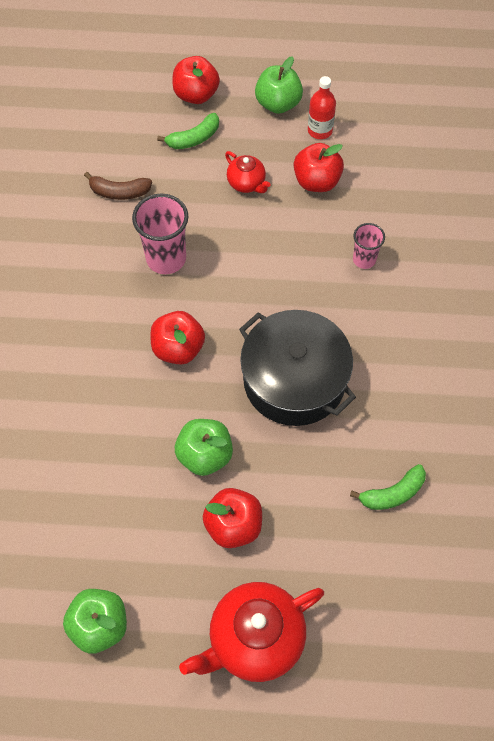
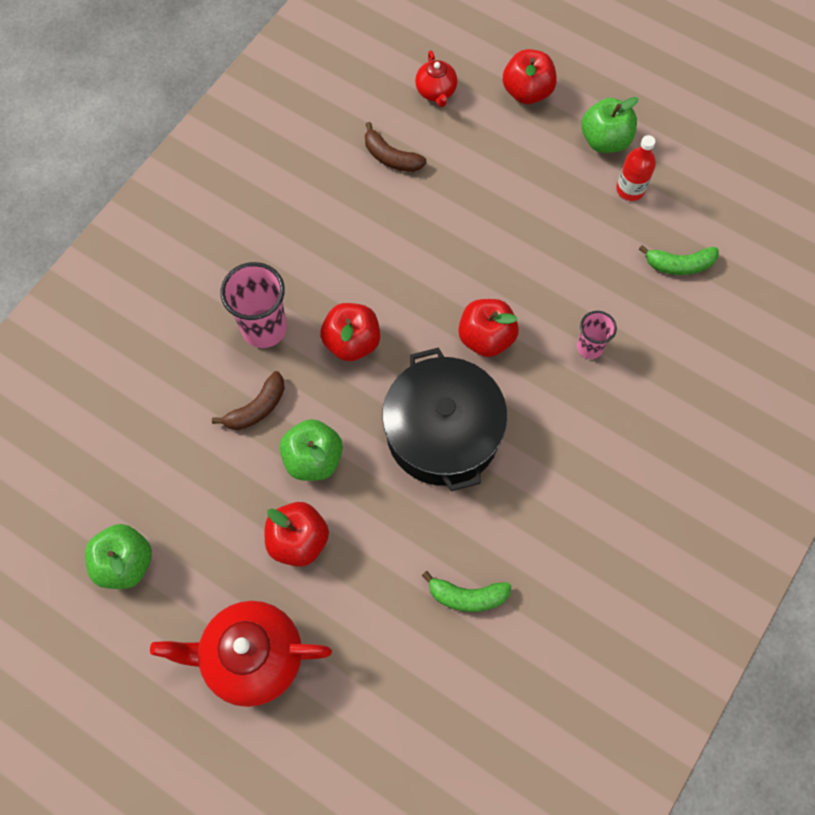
camera: 30 degrees right, 5 degrees up
pink cup [132,194,188,274] -> pink cup moved to [220,262,287,348]
green banana [157,113,219,149] -> green banana moved to [639,245,719,275]
red teapot [225,151,271,193] -> red teapot moved to [415,50,457,107]
red apple [294,143,344,192] -> red apple moved to [458,299,519,357]
none -> brown banana [212,371,285,430]

